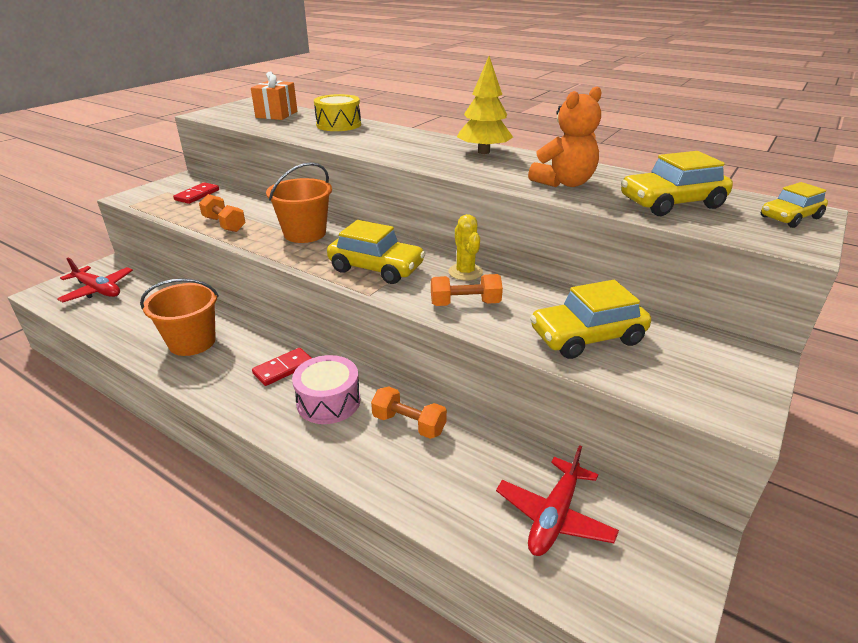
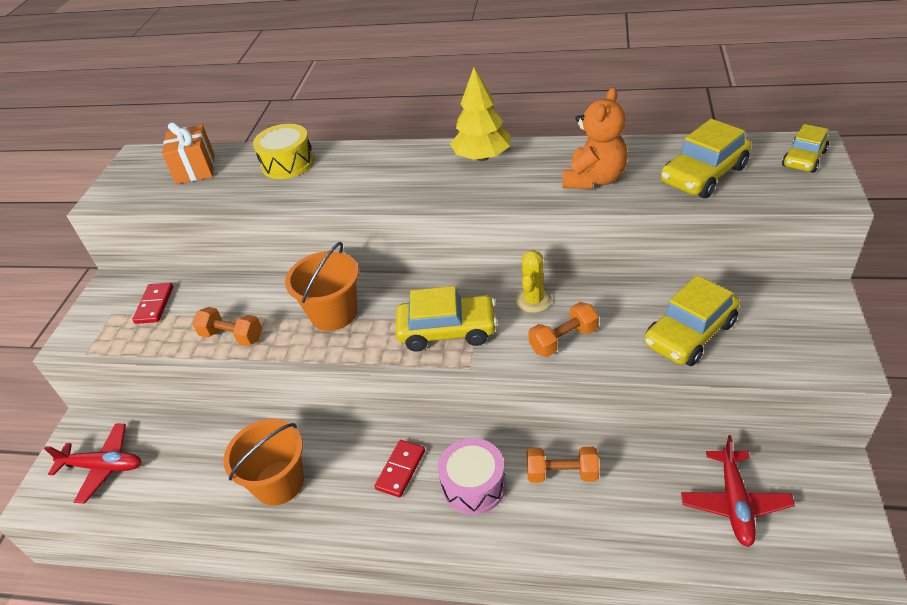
camera: 20 degrees left, 10 degrees up
yellow cactus [448,214,483,281] -> yellow cactus turned 60 degrees clockwise [516,250,552,313]

